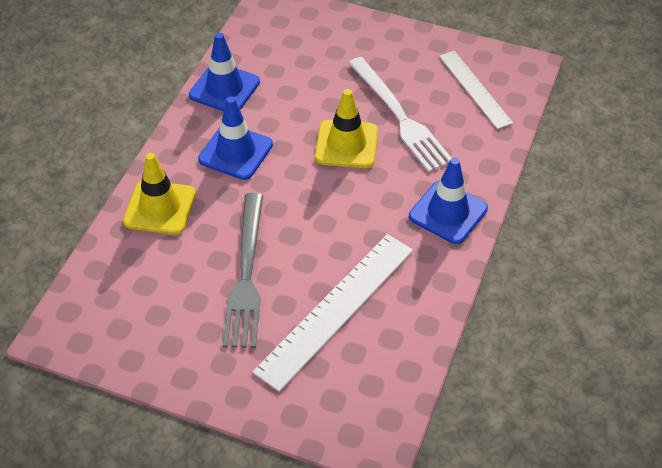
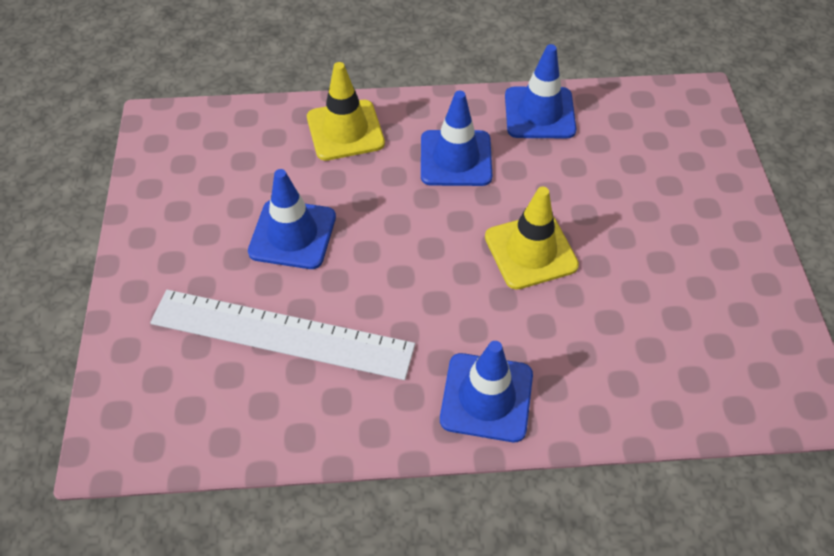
camera: 65 degrees right, 5 degrees up
grey fork [223,193,263,348] -> blue traffic cone [248,169,336,269]
white fork [349,57,452,172] -> none
white ruler [439,51,513,129] -> none

